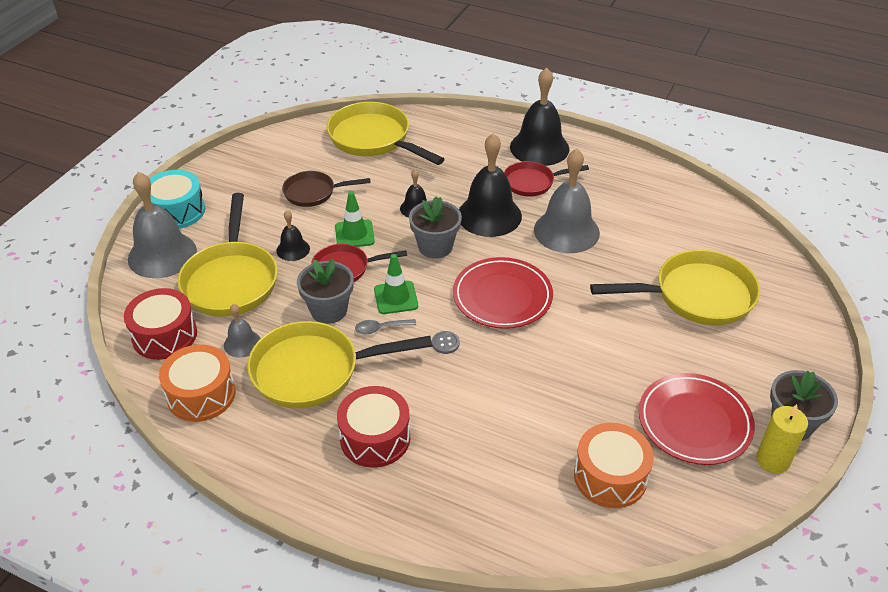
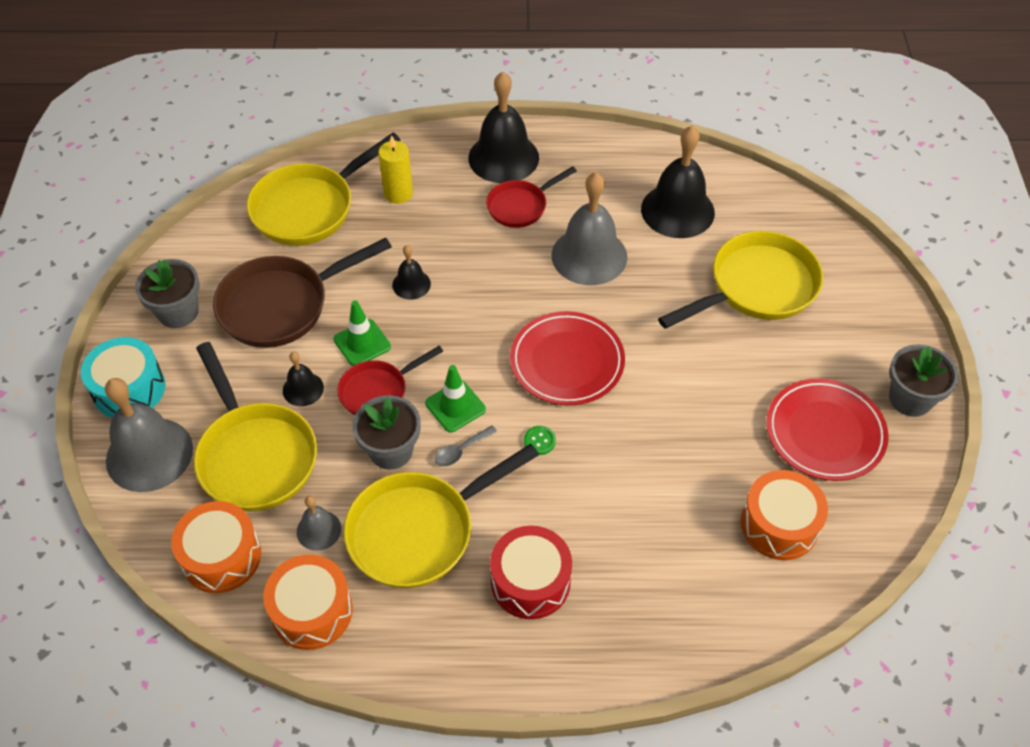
camera: 25 degrees left, 10 degrees up
red drum [124,288,197,360] -> orange drum [171,501,261,593]
brown pan [282,171,370,207] -> brown pan [213,238,392,348], size x1.71
yellow pan [327,102,445,165] -> yellow pan turned 60 degrees counterclockwise [247,133,400,246]
grey flower pot [409,197,462,259] -> grey flower pot moved to [135,259,200,328]
grey button [432,331,460,354] -> green button [524,426,556,455]
black bell [459,133,522,237] -> black bell moved to [641,126,715,238]
yellow candle [756,404,808,474] -> yellow candle moved to [378,135,413,204]

